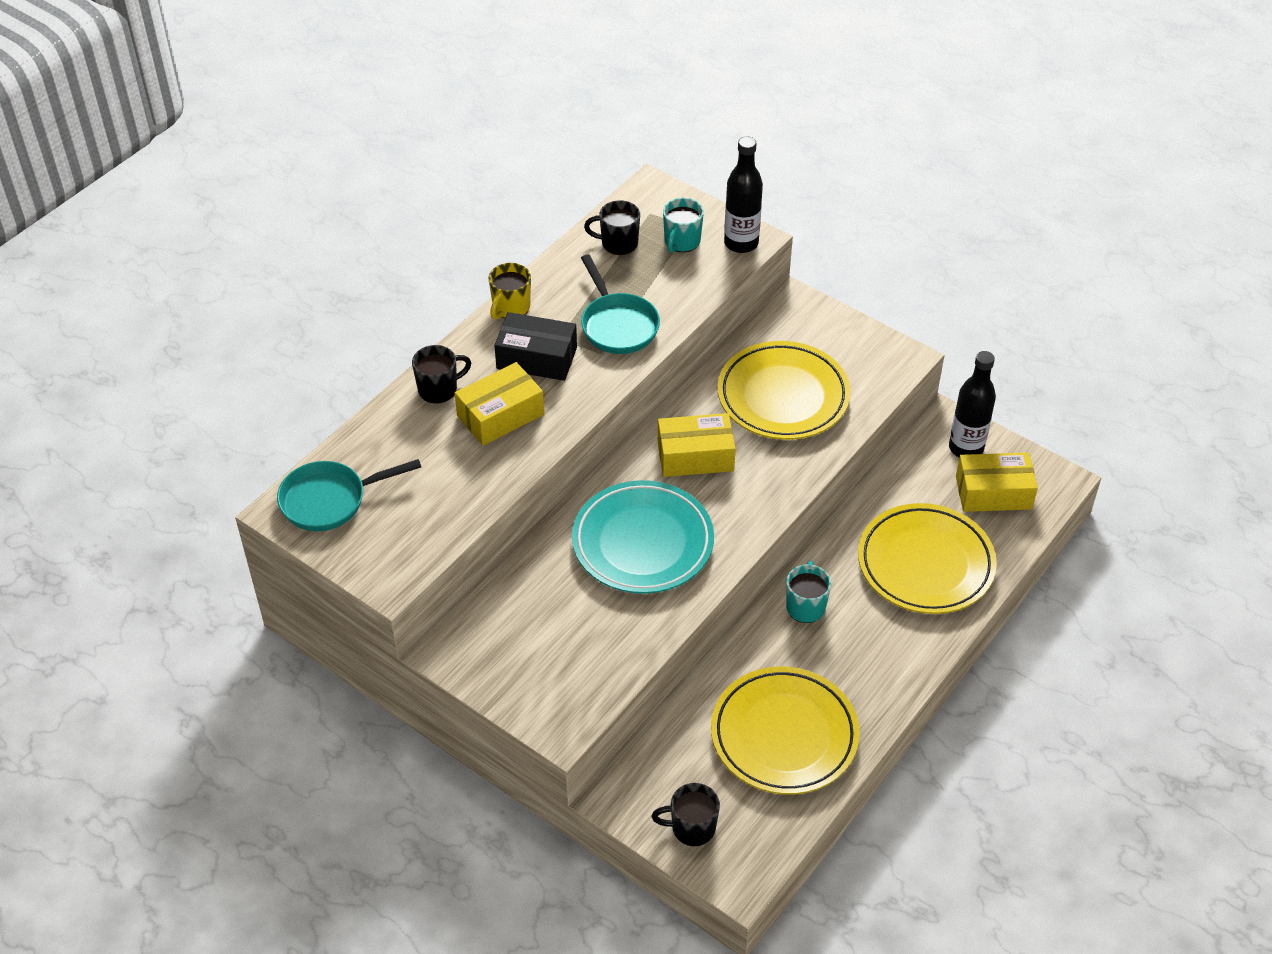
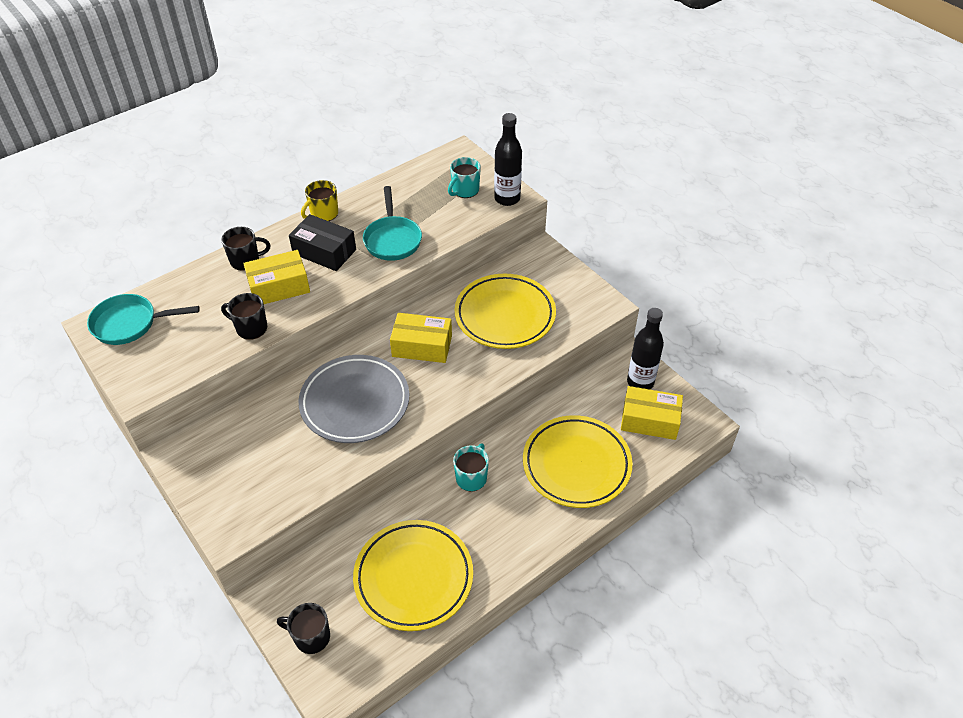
camera: 15 degrees right, 0 degrees up
turquoise plate [572,480,714,594] -> grey plate [299,355,409,443]
black mug [584,200,640,255] -> black mug moved to [221,293,267,340]

